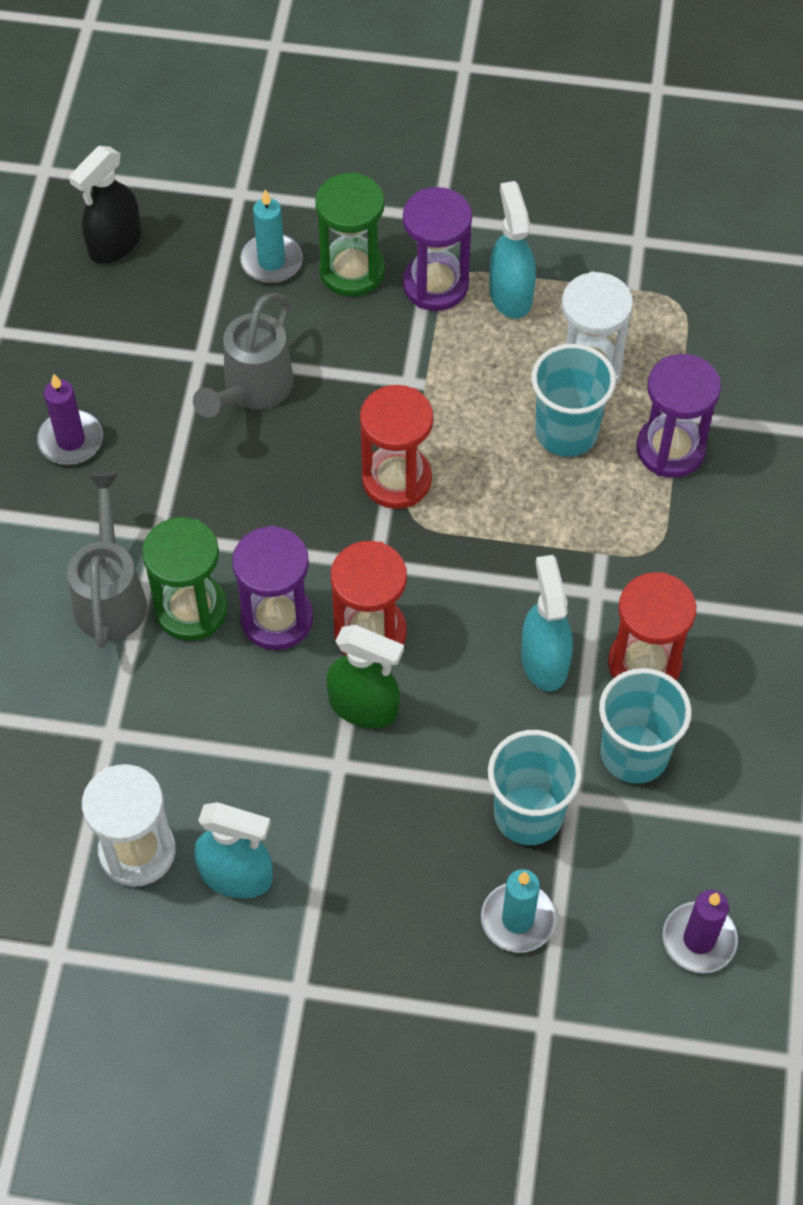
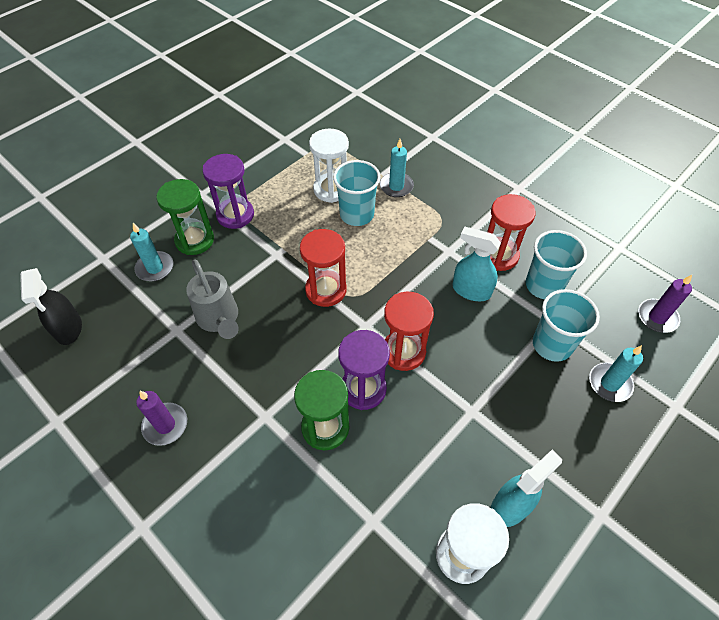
camera: 55 degrees left, 5 degrees down
grey watering can [67,472,147,648] -> none
green spray bottle [326,625,404,728] -> none
turquoise spray bottle [489,181,536,319] -> none
purple hourglass [636,354,721,478] -> turquoise candle [380,139,414,197]

